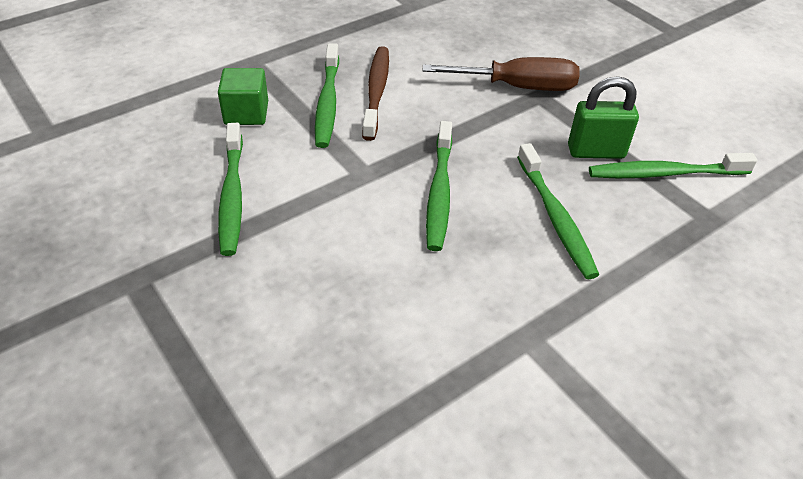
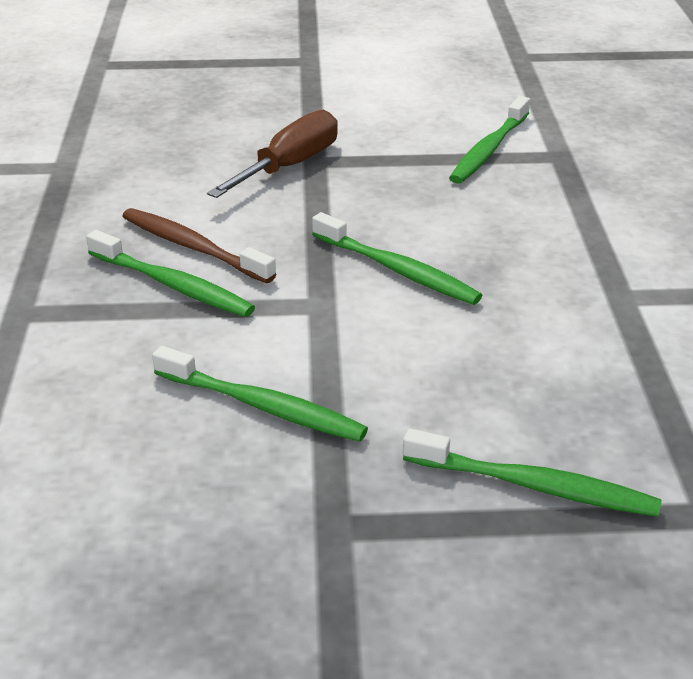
camera: 55 degrees left, 10 degrees down
green cube [218,68,268,125] -> none
green toothbrush [517,143,599,279] -> green toothbrush moved to [403,429,662,517]
green padlock [568,76,639,159] -> none

